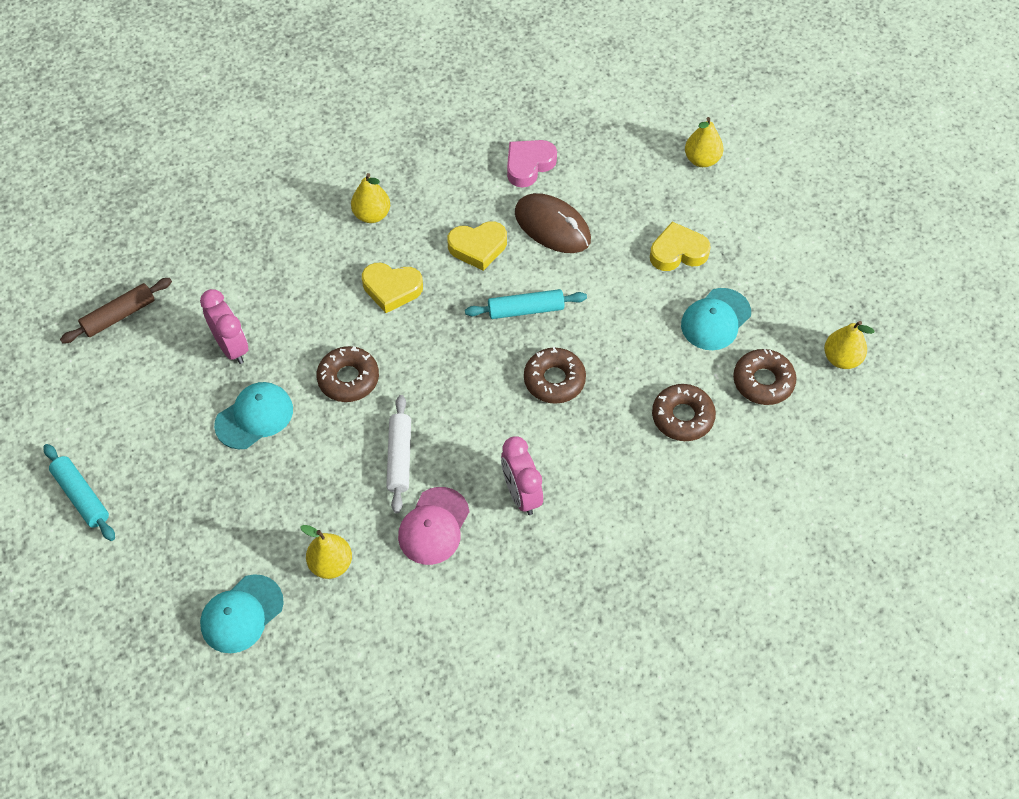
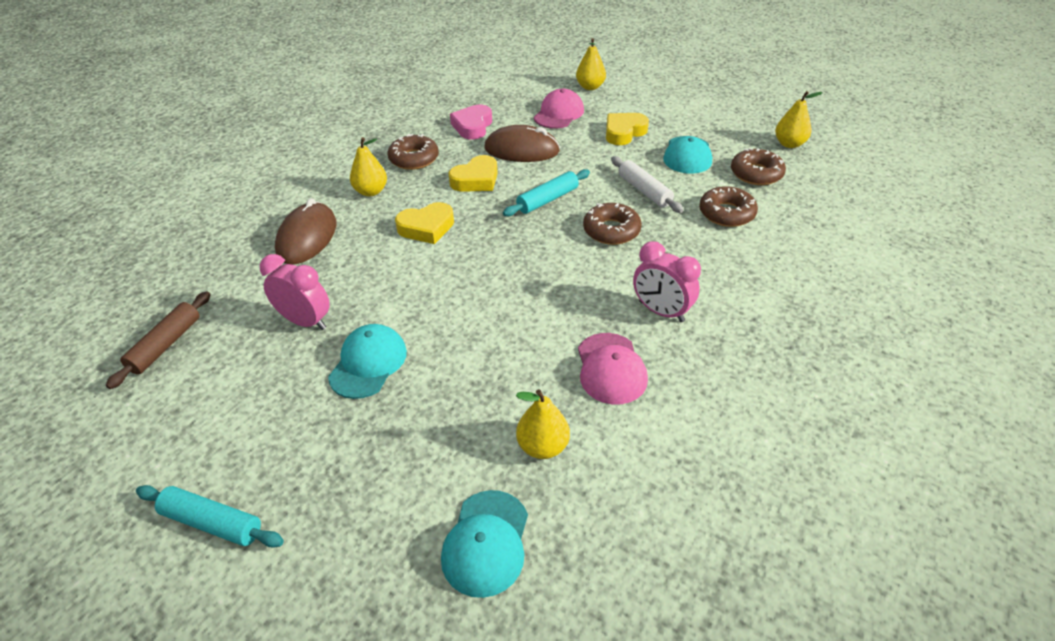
camera: 30 degrees left, 15 degrees down
brown donut [316,346,379,402] -> brown donut moved to [388,134,439,170]
white rolling pin [386,395,411,513] -> white rolling pin moved to [611,156,683,213]
none -> brown mouse [275,198,337,264]
none -> pink cap [534,89,584,129]

